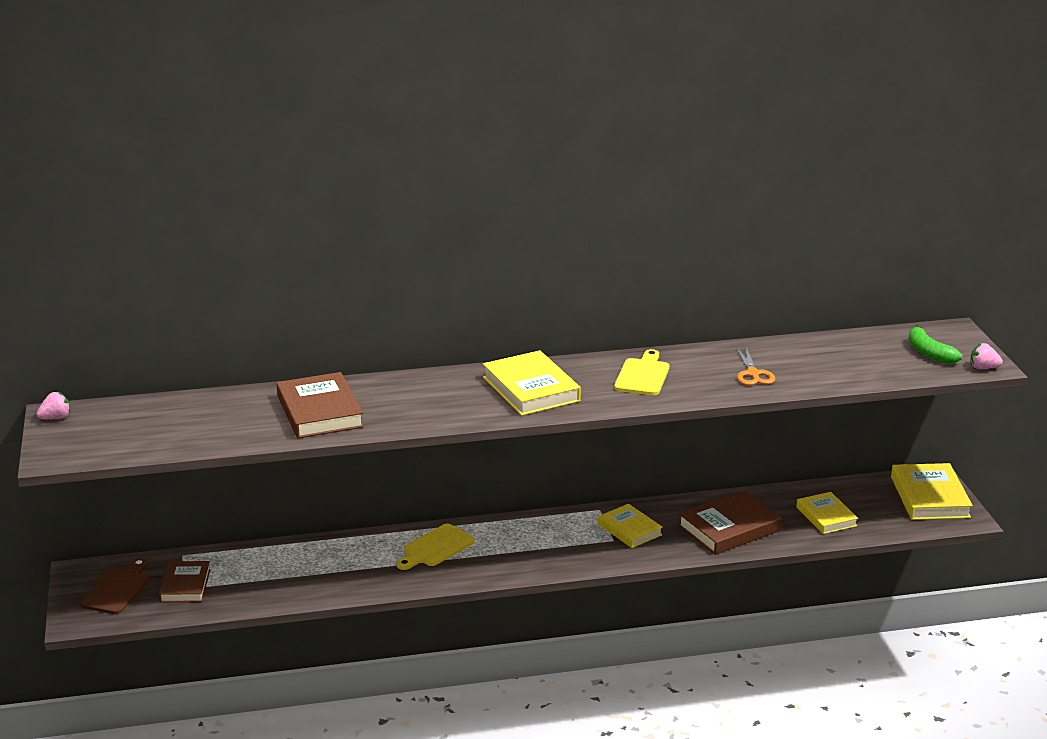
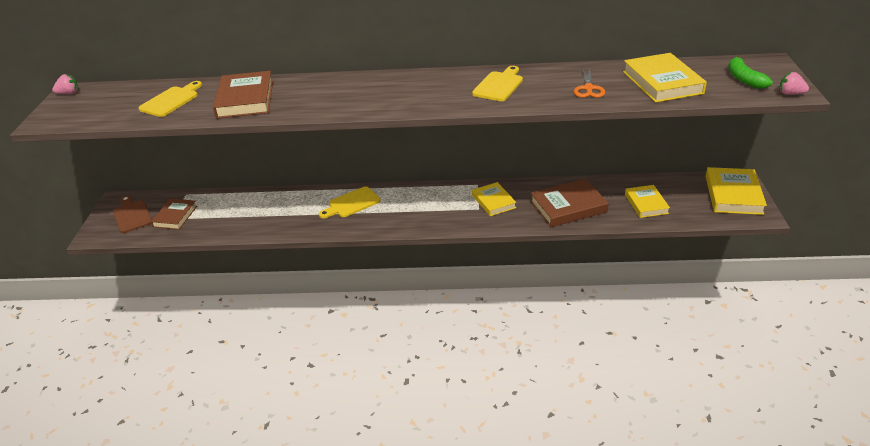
camera: 15 degrees right, 10 degrees up
brown cutting board [80,558,149,614] -> brown cutting board turned 60 degrees counterclockwise [113,196,152,233]
yellow book [483,350,581,416] -> yellow book moved to [623,53,707,102]
none -> yellow cutting board [138,81,202,117]

